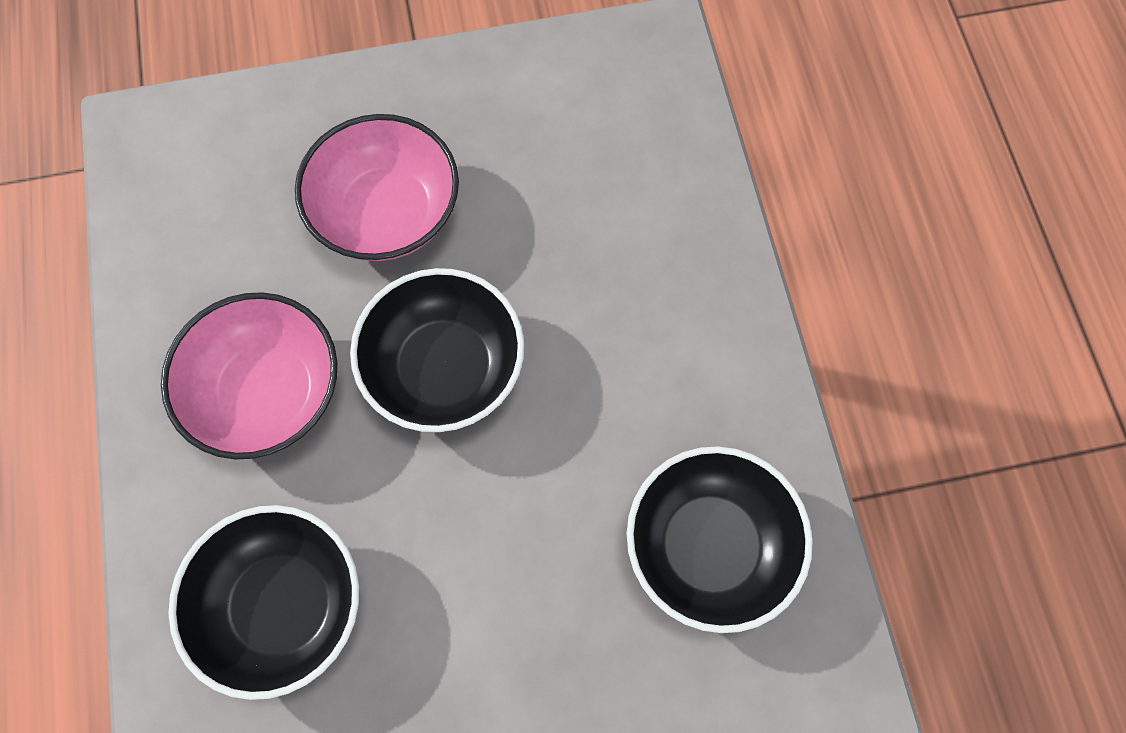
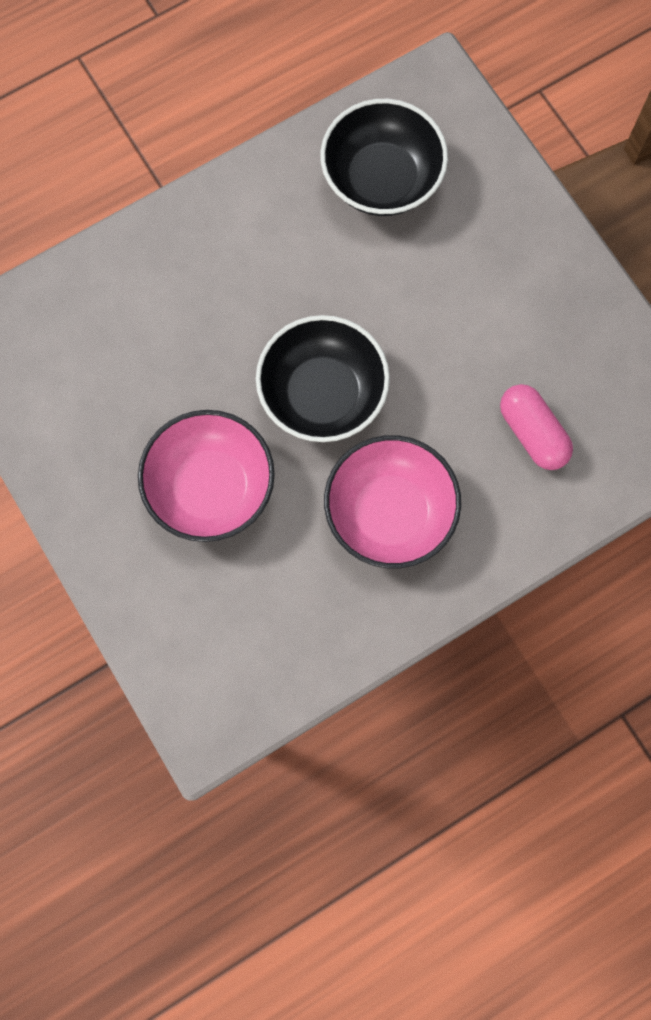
camera: 110 degrees left, 5 degrees up
black bowl [168,505,359,700] -> pink capsule [500,384,573,470]

